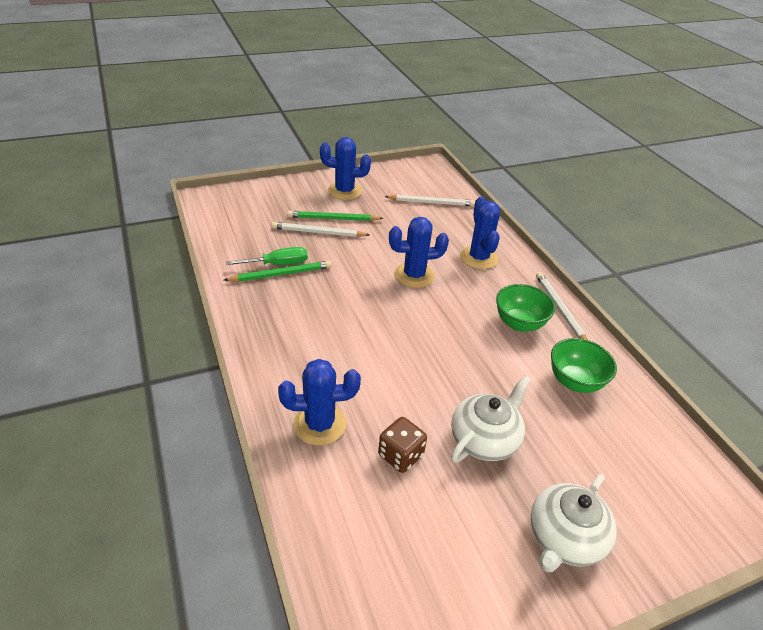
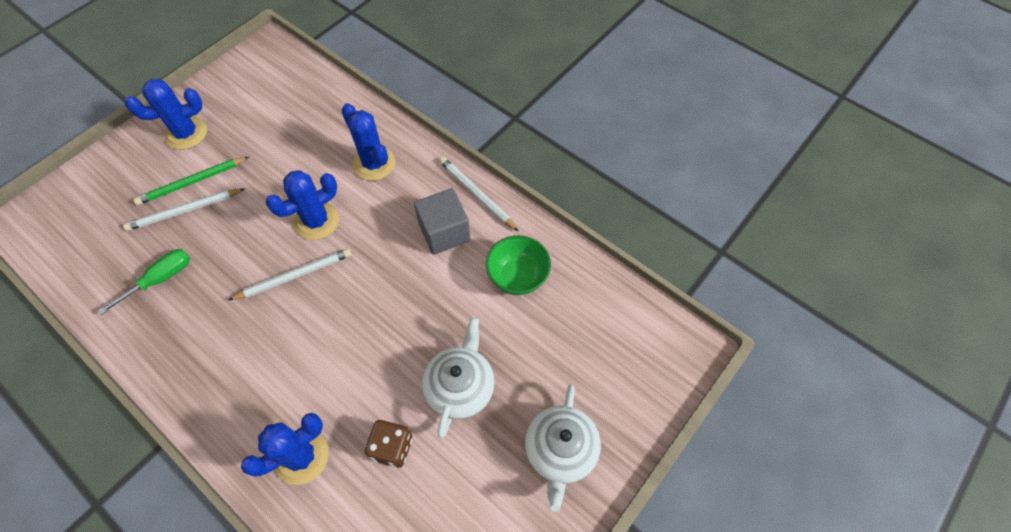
camera: 25 degrees left, 20 degrees up
green pencil [224,261,332,282] -> none
white pencil [384,194,475,206] -> white pencil moved to [229,248,351,300]
green bowl [496,284,555,332] -> grey cube [414,188,471,255]

